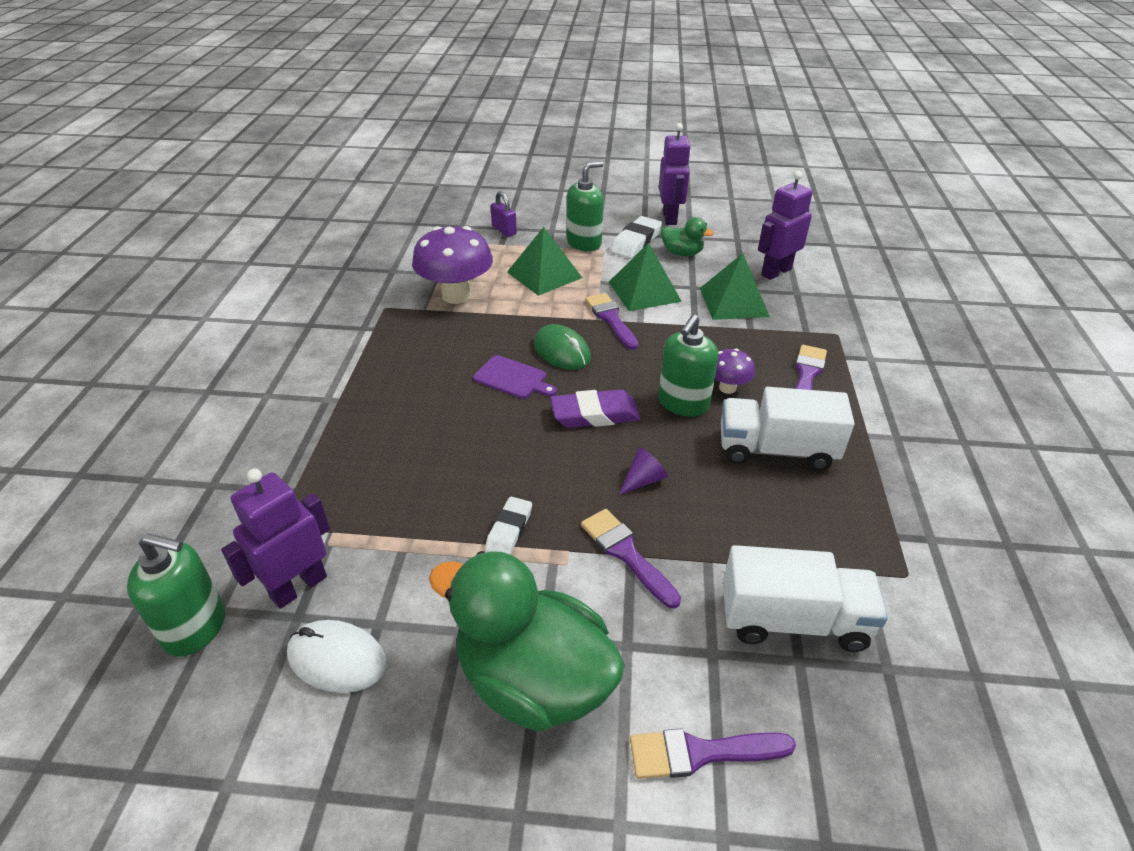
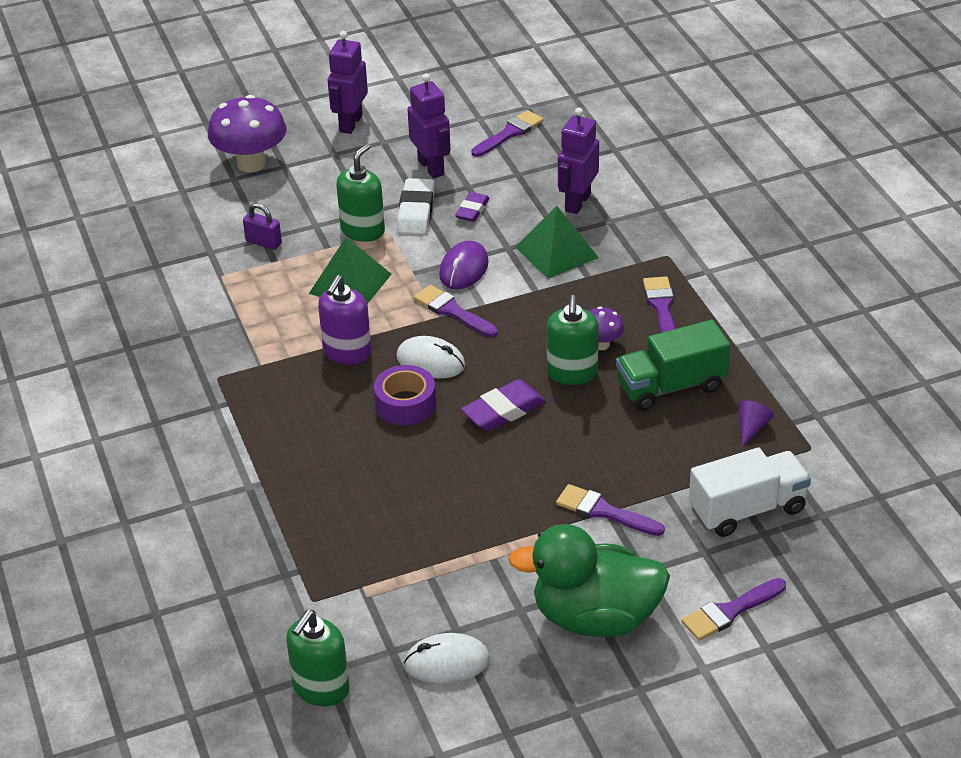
camera: 25 degrees left, 0 degrees up
green soap dispenser [127,533,225,657] -> green soap dispenser turned 135 degrees clockwise [286,610,350,706]
purple robot [221,469,330,609] -> purple robot moved to [328,31,368,134]
purple mushroom [412,226,493,304] -> purple mushroom moved to [208,95,287,173]
purple cutting board [473,355,557,399] -> purple tape [374,365,436,425]
white eraser [485,496,532,554] -> none
green mouse [534,324,591,370] -> white mouse [396,336,465,379]
green pyramid [609,243,682,311] -> purple mouse [439,241,489,289]
purple cone [619,447,668,495] -> purple cone moved to [739,400,774,447]
green duck [661,217,714,256] -> purple eraser [455,192,490,222]
white truck [721,387,854,471] -> green truck [616,319,731,411]
none -> purple soap dispenser [318,275,371,365]
none -> purple brush [471,110,543,157]

